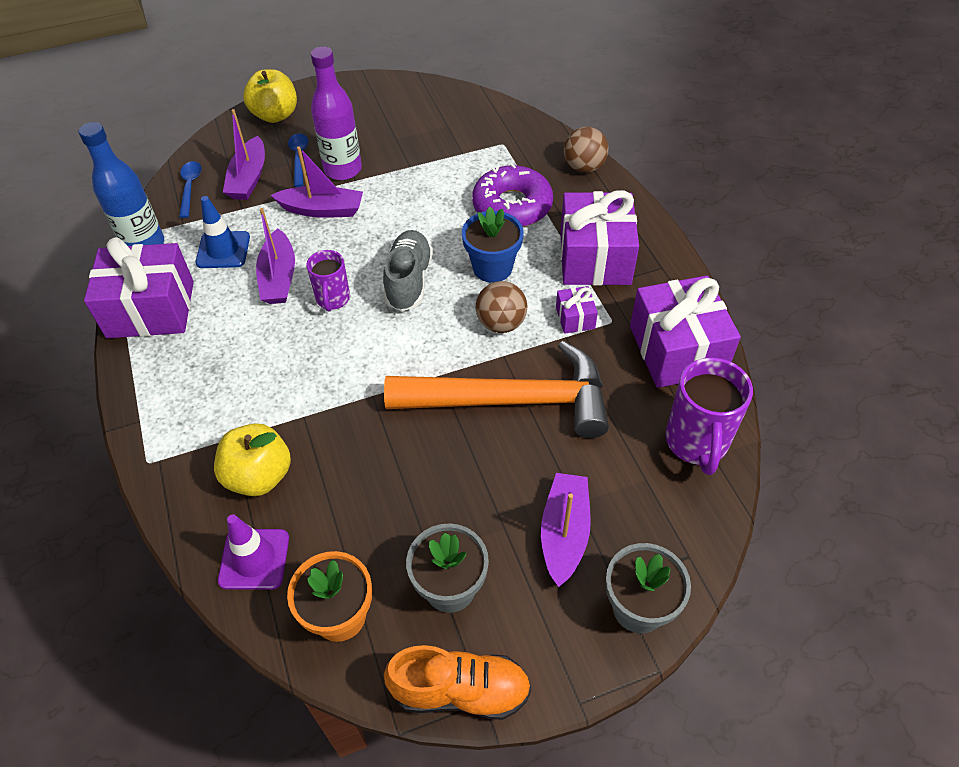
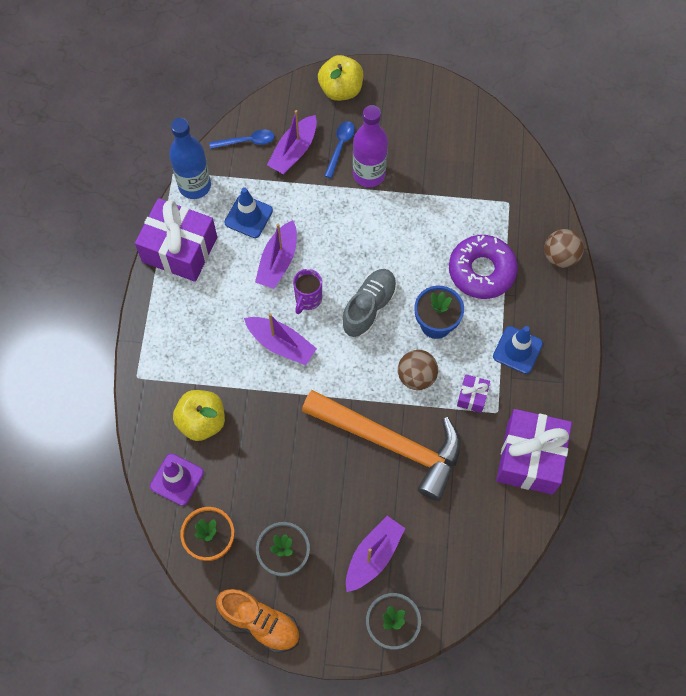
camera: 25 degrees right, 15 degrees up
blue spoon [179,161,202,218] -> blue spoon turned 60 degrees clockwise [209,129,274,149]
purple boat [271,147,363,218] -> purple boat moved to [244,313,317,365]
purple gift [560,190,639,286] -> blue traffic cone [493,326,543,374]
purple mug [666,357,753,475] -> none

